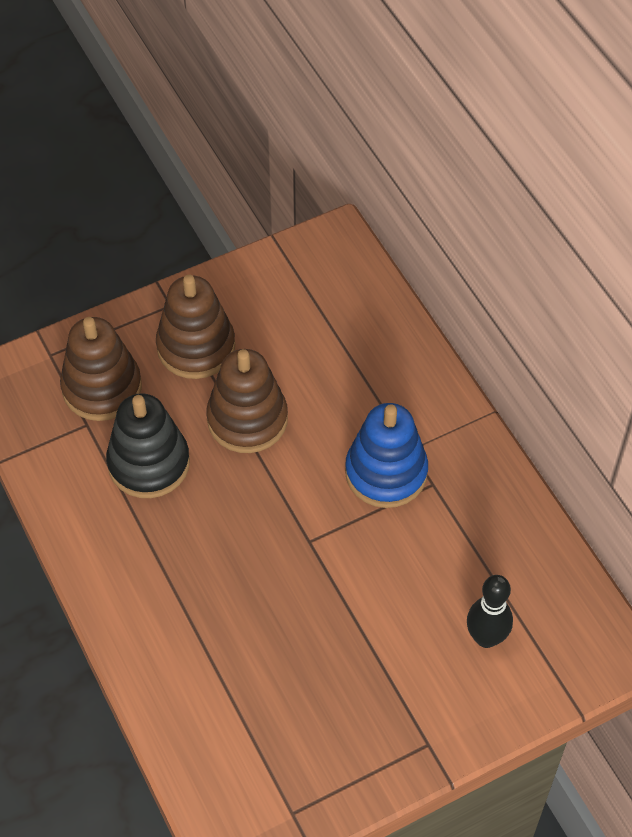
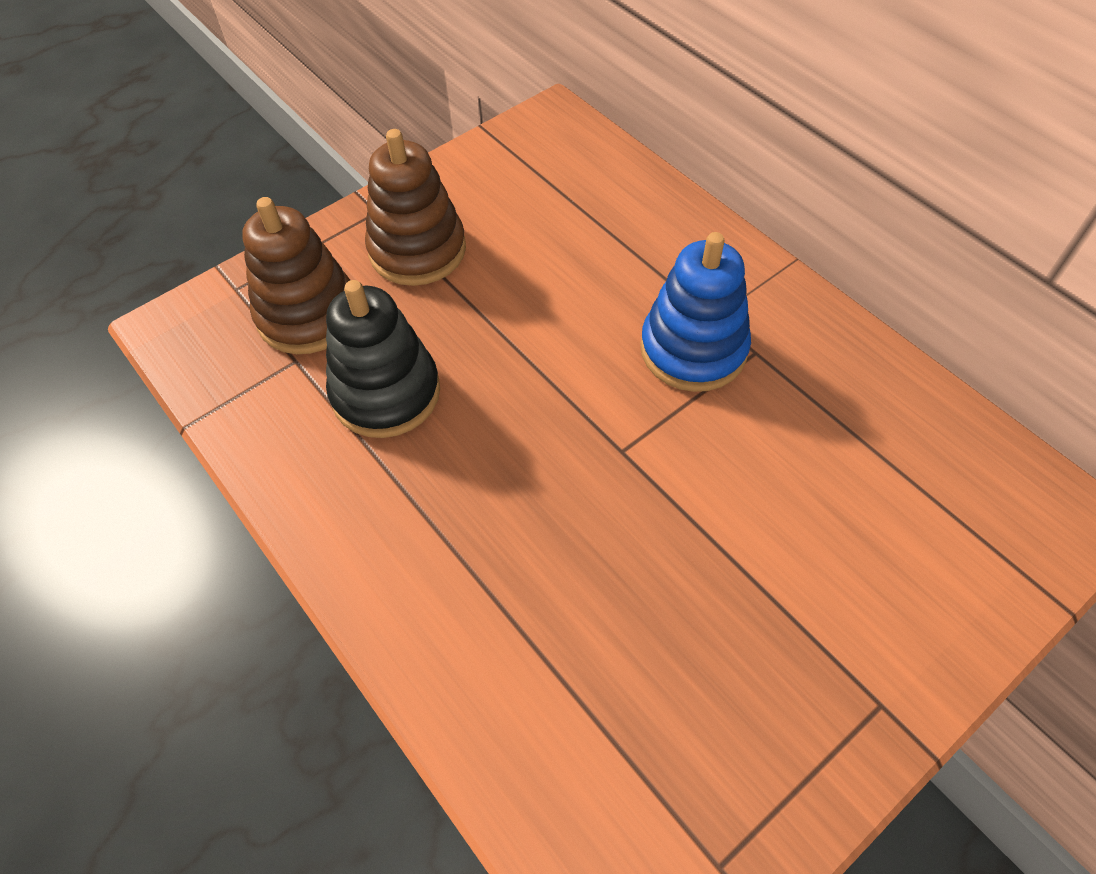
camera: 10 degrees left, 0 degrees up
brown stacking toy [206,349,288,453] -> none
black bowling pin [467,575,513,648] -> none

